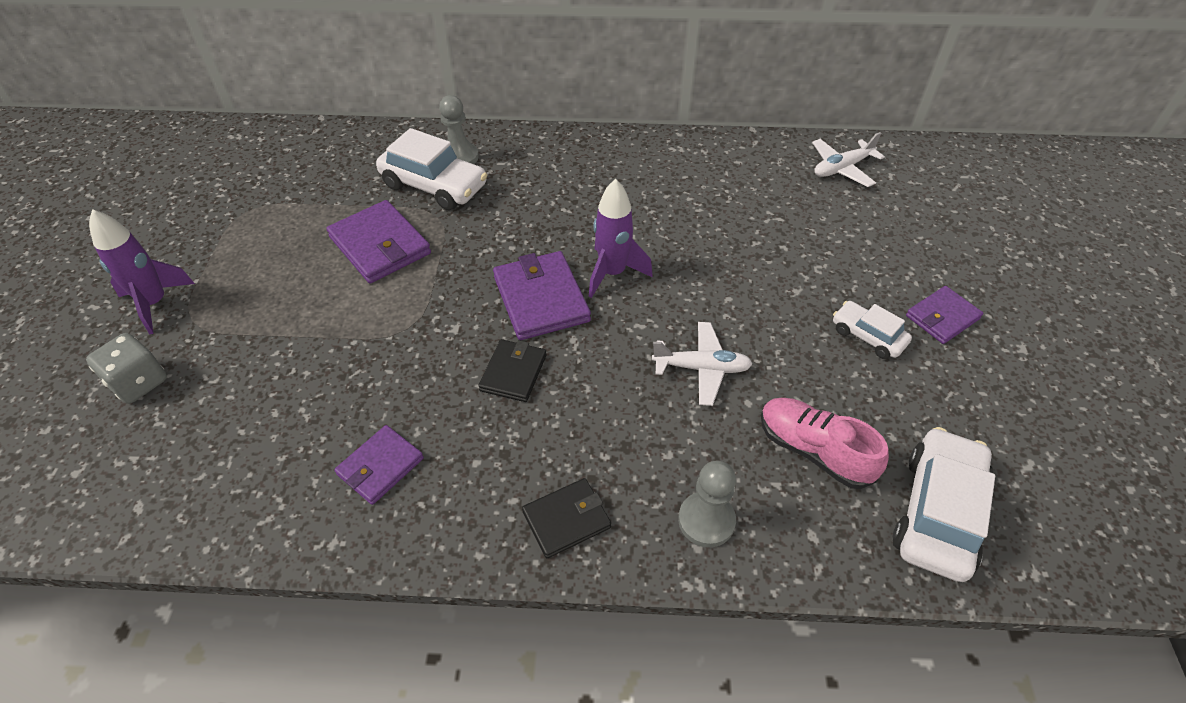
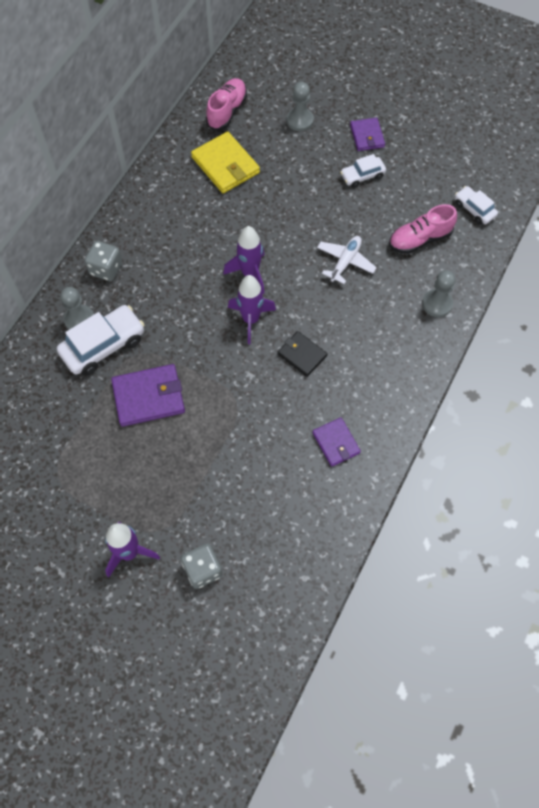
camera: 65 degrees left, 15 degrees up
purple wallet [493,251,591,340] -> purple rocket [228,275,276,344]
black wallet [522,478,611,558] -> none
white plane [812,132,885,187] -> pink shoe [206,78,247,130]
white car [893,427,995,582] -> white car [455,186,498,225], size x0.57
none -> grey dice [85,241,122,281]
none -> yellow wallet [191,131,260,193]
none -> grey pawn [287,82,314,131]

